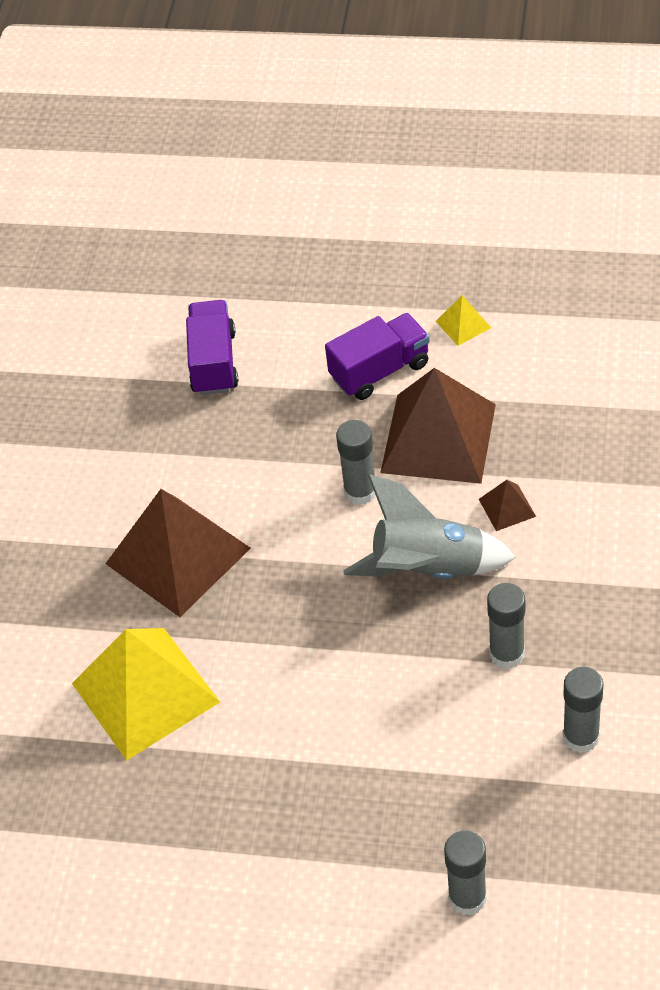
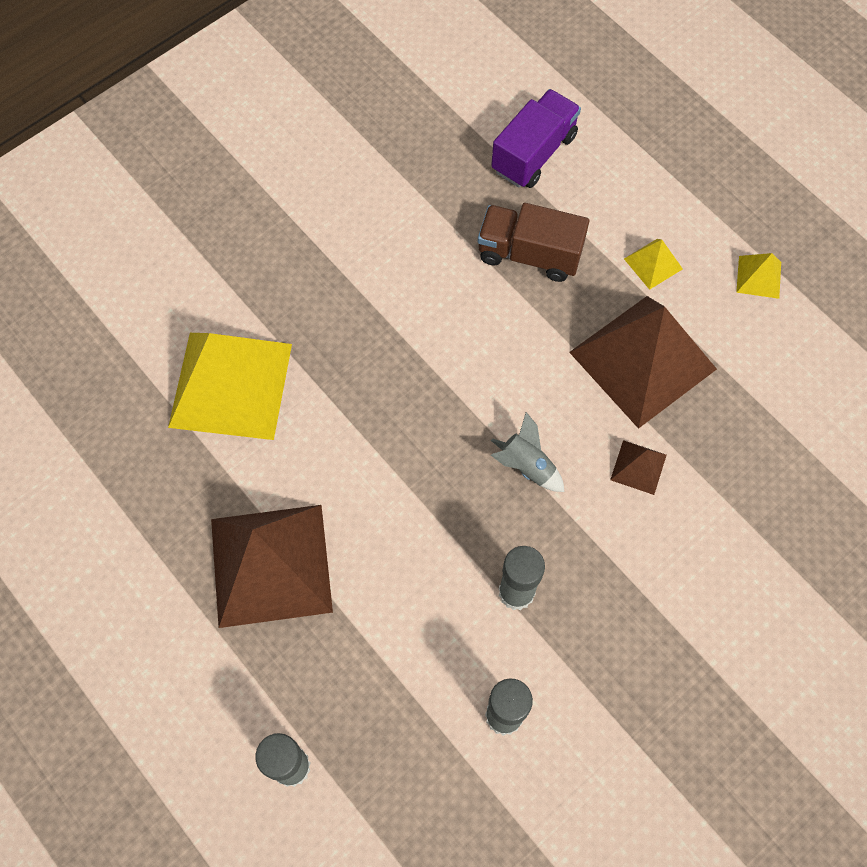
camera: 35 degrees right, 15 degrees up
brown pyramid [105,489,251,617] -> brown pyramid moved to [211,505,333,628]
purple truck [325,313,430,400] -> yellow pyramid [624,239,683,290]
grey glue stick [336,420,375,505] -> none
grey rocket [343,474,516,579] -> grey rocket [491,412,565,492], size x0.51
none -> brown truck [478,203,589,282]

